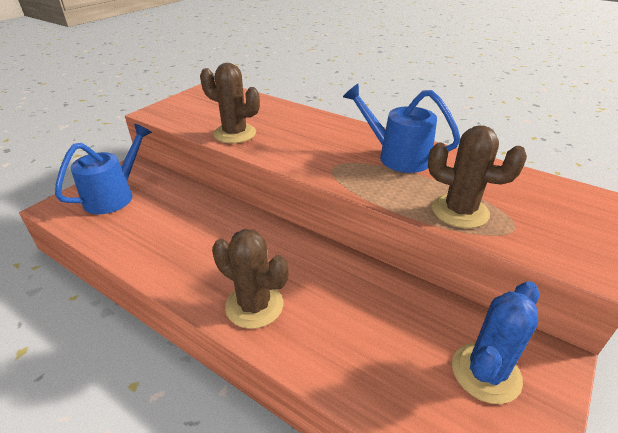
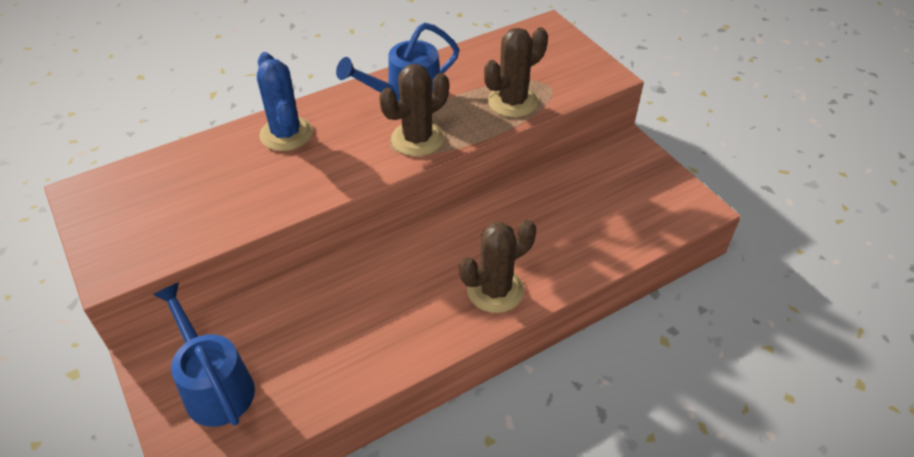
camera: 65 degrees left, 10 degrees up
brown cactus [200,63,260,143] -> brown cactus moved to [379,64,449,156]
blue cactus [452,281,539,404] -> blue cactus moved to [257,52,313,151]

